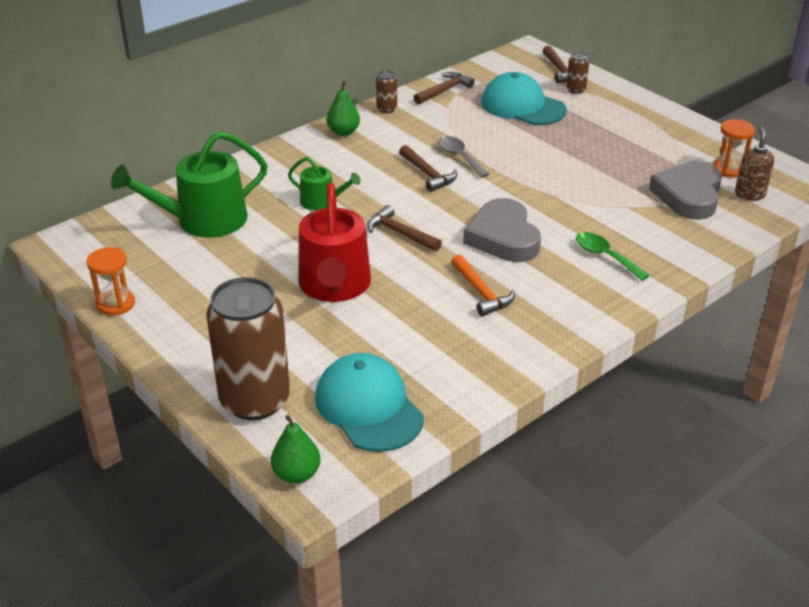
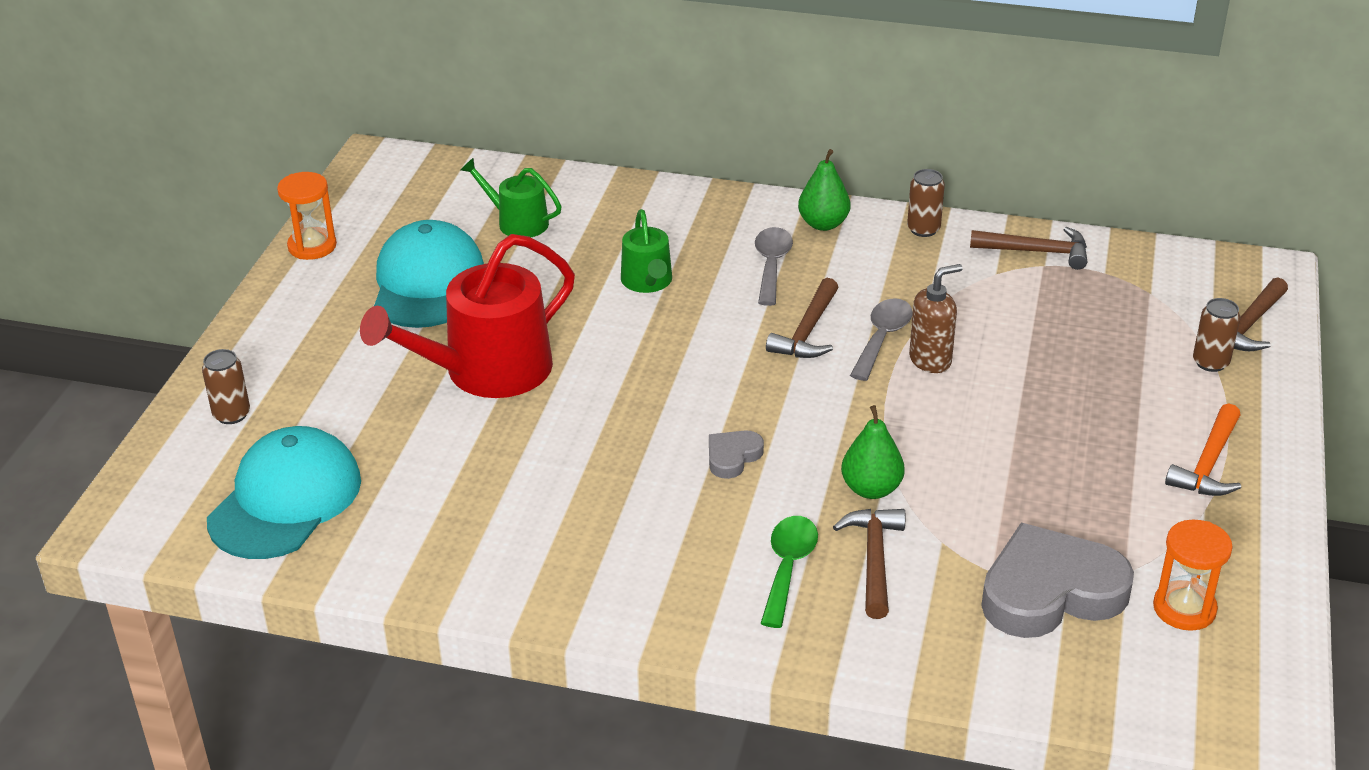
camera: 55 degrees right, 0 degrees up
green watering can [111,131,267,238] -> green watering can [461,158,562,237], size x0.53
brown can [206,277,290,420] -> brown can [202,349,250,424], size x0.41
green pear [271,415,320,484] -> green pear moved to [841,405,905,499]
brown hammer [367,205,442,252] -> brown hammer moved to [833,509,905,619]
orange hammer [451,255,515,316] -> orange hammer moved to [1165,404,1241,496]
grey heart [463,198,541,262] -> grey heart [709,430,764,479], size x0.47
turquoise cap [481,72,567,125] -> turquoise cap moved to [374,220,484,328]
brown soap dispenser [735,127,774,201] -> brown soap dispenser moved to [909,264,963,373]
none -> grey spoon [755,227,793,306]

